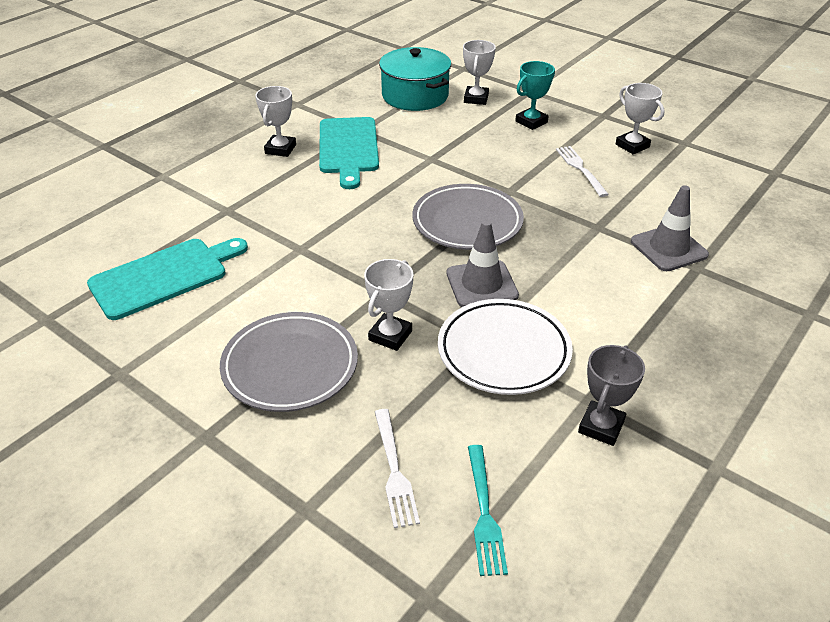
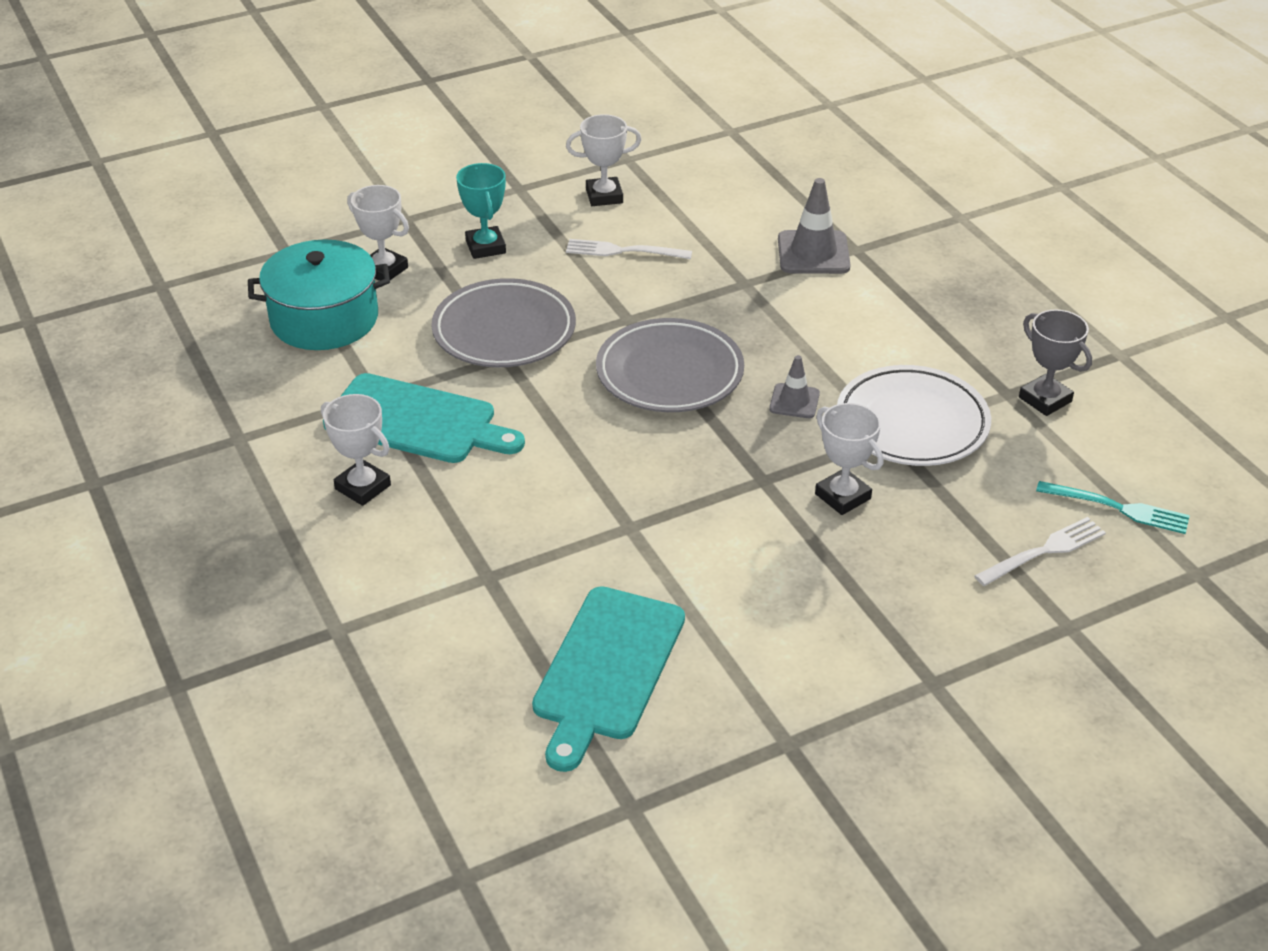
camera: 65 degrees left, 0 degrees up
turquoise cutting board [87,238,248,320] -> turquoise cutting board turned 150 degrees counterclockwise [532,586,685,772]
grey plate [220,312,358,412] -> grey plate moved to [431,278,576,367]
white fork [375,409,420,528] -> white fork turned 45 degrees counterclockwise [974,517,1106,586]
grey traffic cone [447,220,519,307] -> grey traffic cone [769,355,820,418], size x0.60

